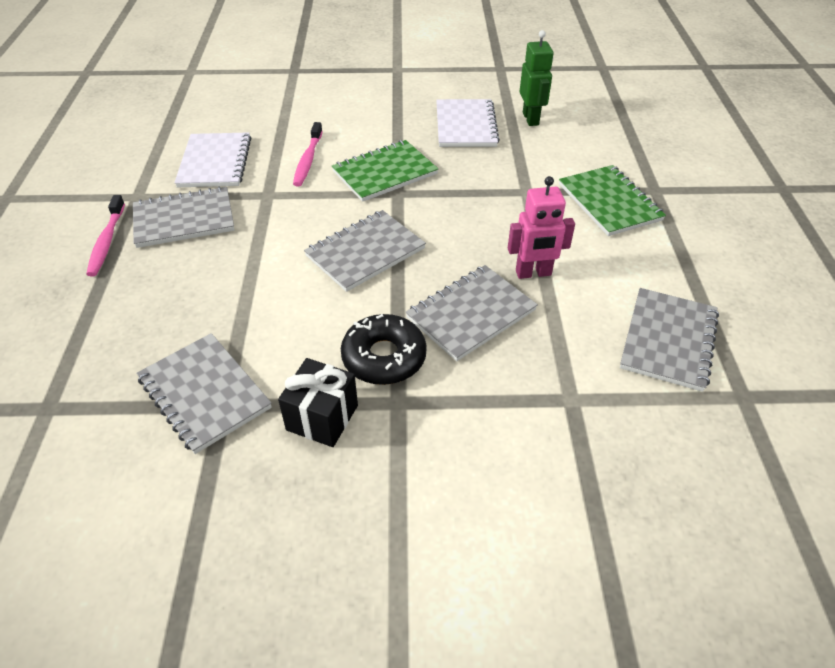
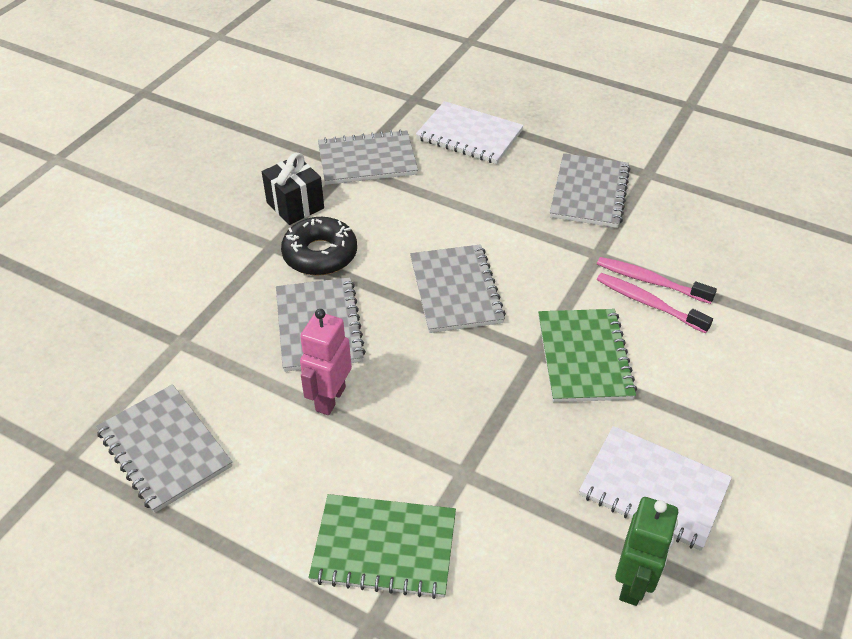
camera: 120 degrees right, 0 degrees up
pink toothbrush [86,195,125,276] -> pink toothbrush moved to [597,257,717,304]
white notebook [174,132,251,187] -> white notebook moved to [416,101,524,164]
green robot [519,30,554,126] -> green robot turned 90 degrees counterclockwise [615,497,678,606]

